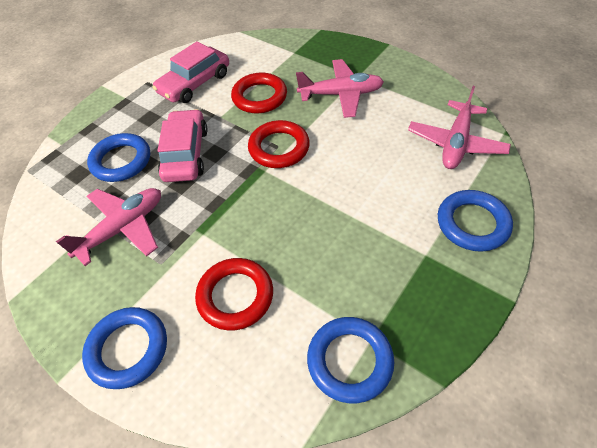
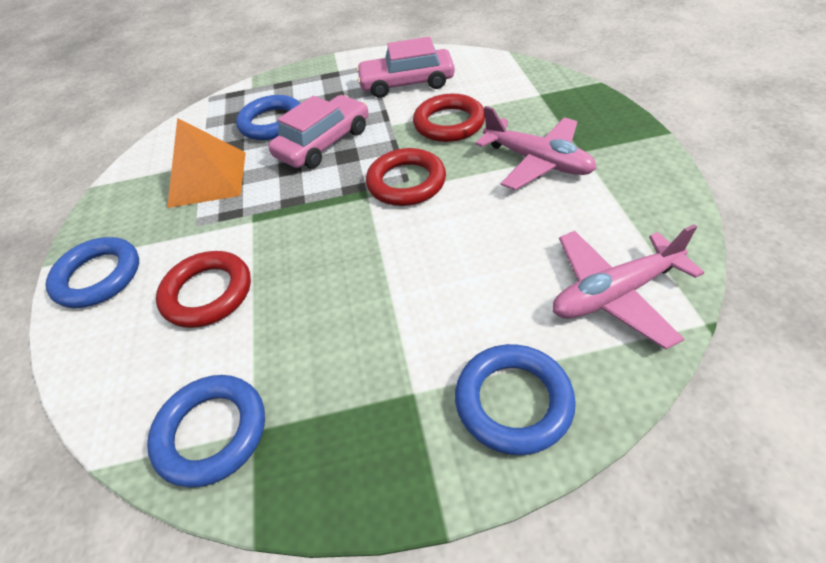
camera: 45 degrees right, 5 degrees down
pink plane [56,188,161,266] -> orange pyramid [167,118,246,208]

